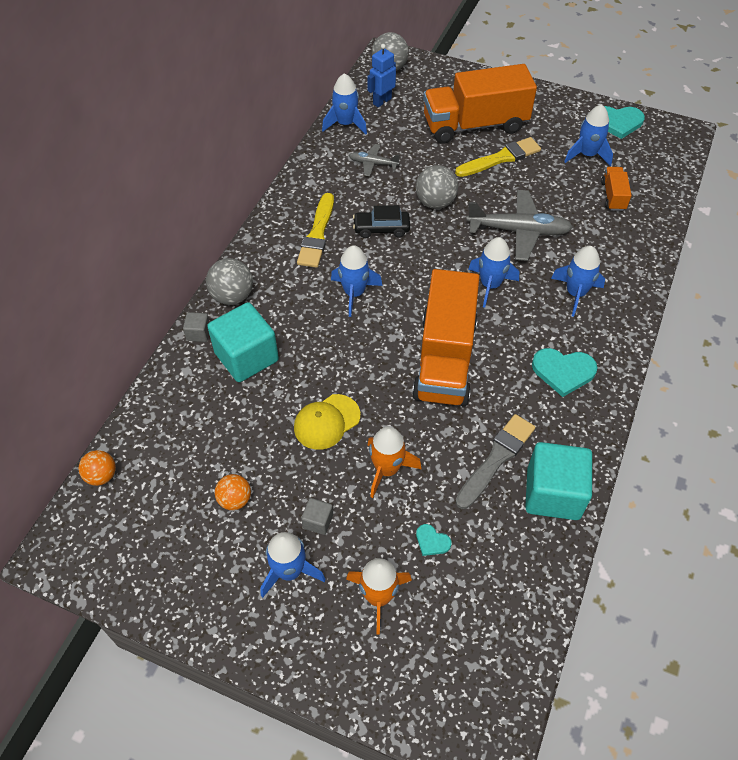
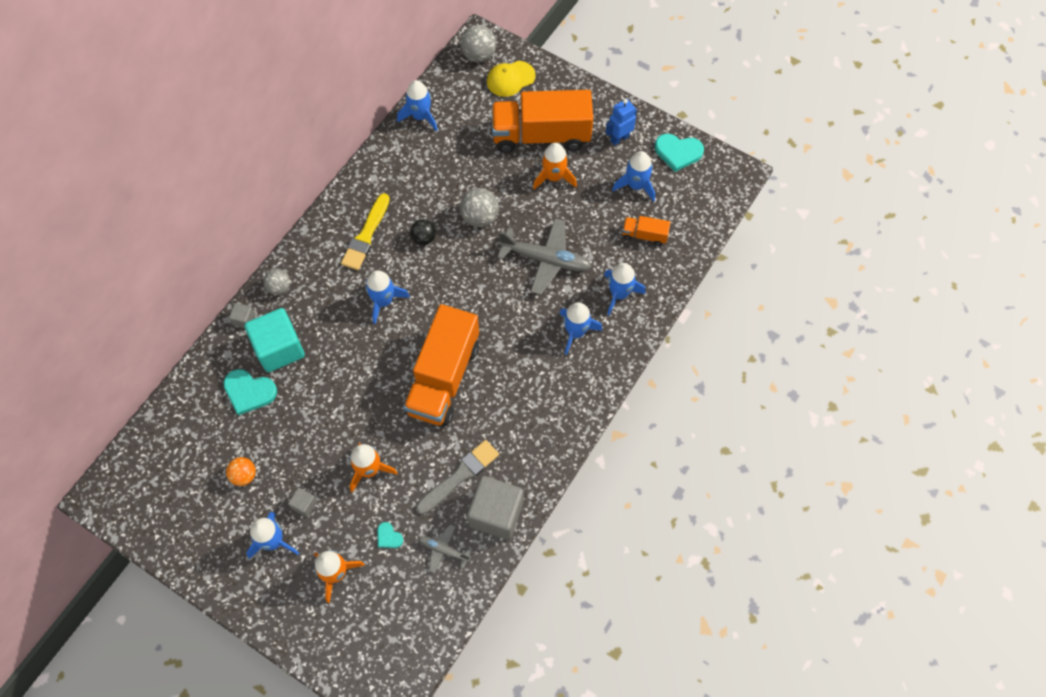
camera: 10 degrees right, 10 degrees up
orange ball [78,450,116,486] -> none
grey ball [206,258,253,305] -> grey ball [263,269,290,295], size x0.66
yellow cap [294,394,360,450] -> yellow cap moved to [487,61,536,97]
grey plane [349,144,400,176] -> grey plane moved to [418,524,472,574]
black car [353,205,410,238] -> black ball [410,219,436,245]
blue robot [367,44,396,107] -> blue robot moved to [605,99,637,146]
yellow brush [455,137,541,177] -> orange rocket [533,143,577,190]
blue rocket [468,237,519,308] -> blue rocket moved to [604,263,646,315]
turquoise cube [525,442,592,520] -> grey cube [467,476,524,540]
turquoise heart [532,348,597,397] -> turquoise heart moved to [223,369,277,415]
orange truck [601,167,632,211] -> orange truck turned 90 degrees counterclockwise [622,216,671,246]

